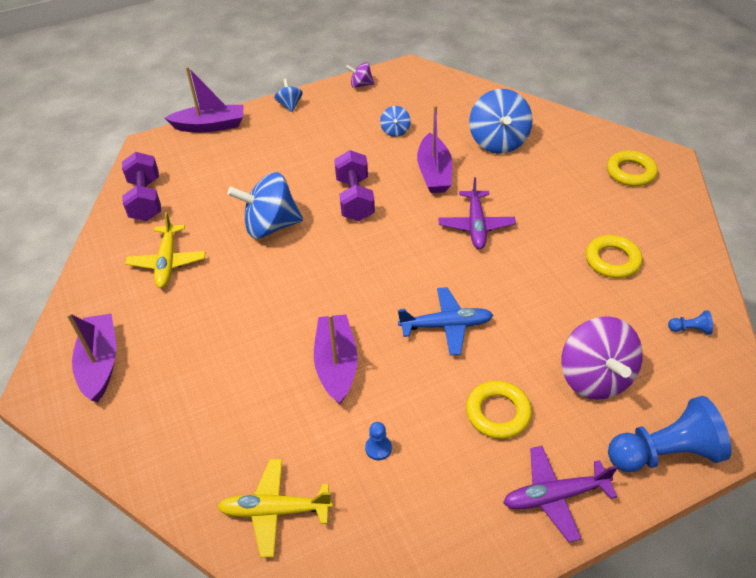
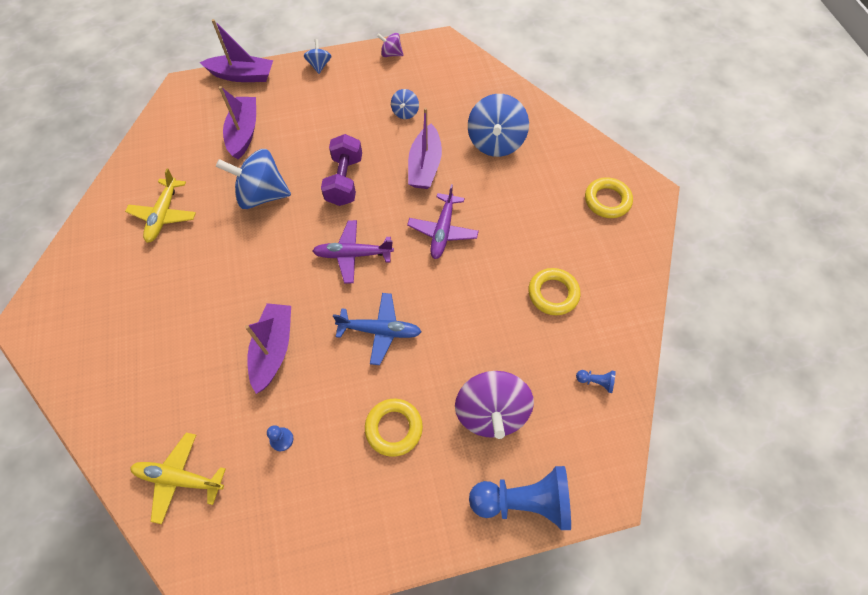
camera: 10 degrees right, 15 degrees up
purple boat [67,313,116,402] -> purple boat moved to [219,86,256,159]
purple dumbbell [122,152,161,221] -> none
purple plane [503,446,617,542] -> purple plane moved to [312,220,394,283]

